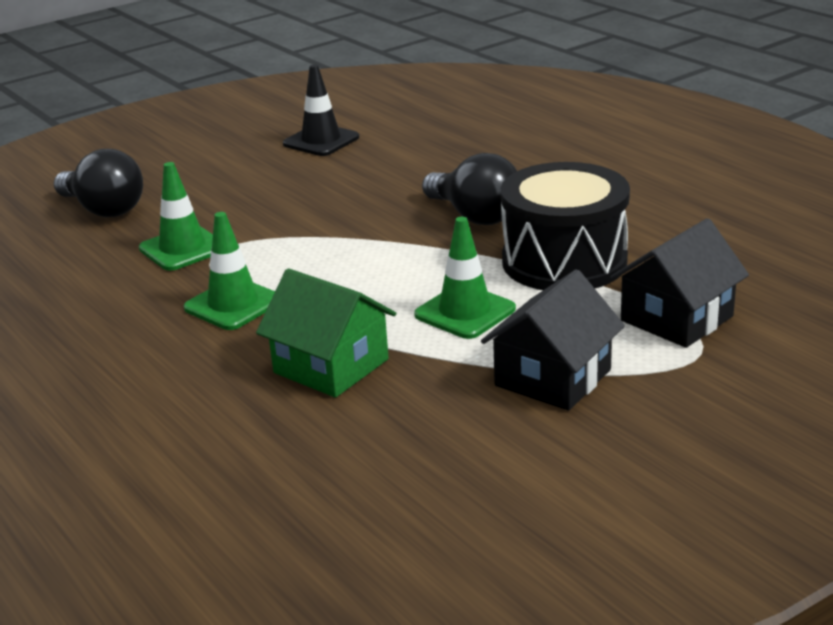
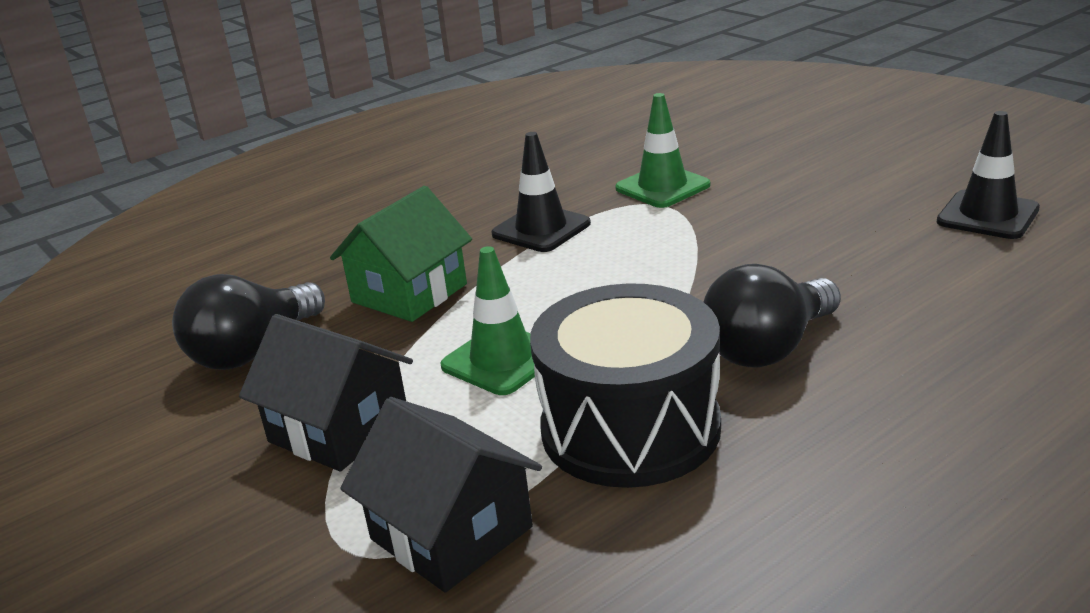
camera: 90 degrees right, 0 degrees up
black light bulb [54,149,143,217] -> black light bulb moved to [172,274,325,370]
green traffic cone [184,212,275,330] -> black traffic cone [491,132,591,252]

